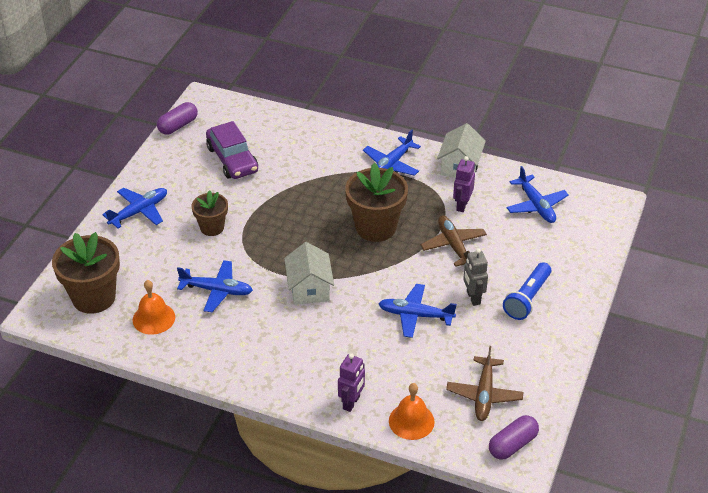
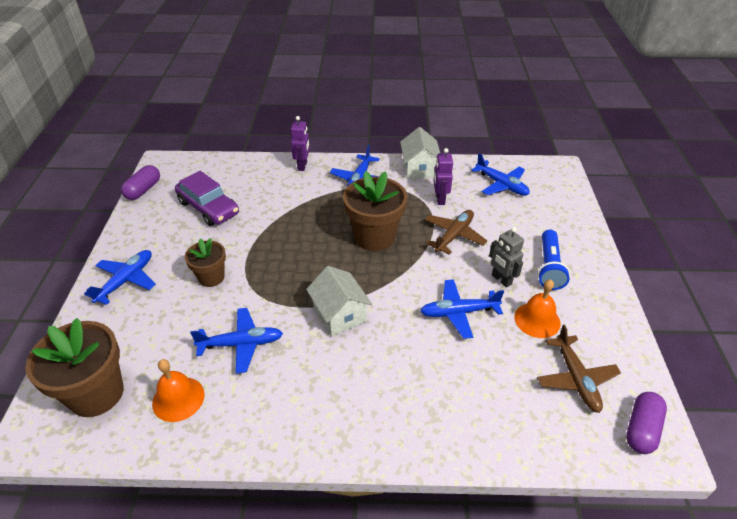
camera: 20 degrees left, 0 degrees up
purple robot [338,353,365,412] -> purple robot moved to [291,116,310,171]
orange bell [389,383,435,440] -> orange bell moved to [514,279,560,338]
brown plane [421,215,487,267] -> brown plane turned 75 degrees clockwise [425,210,487,255]

